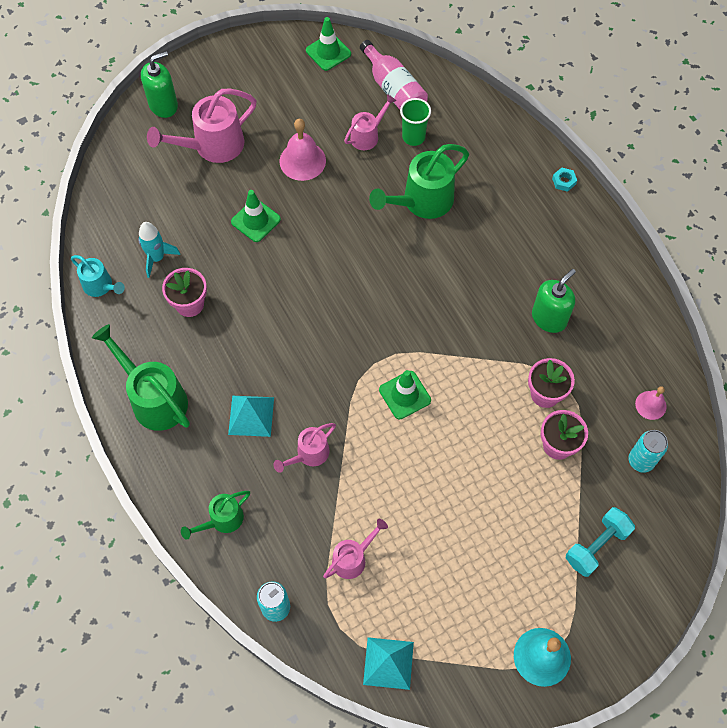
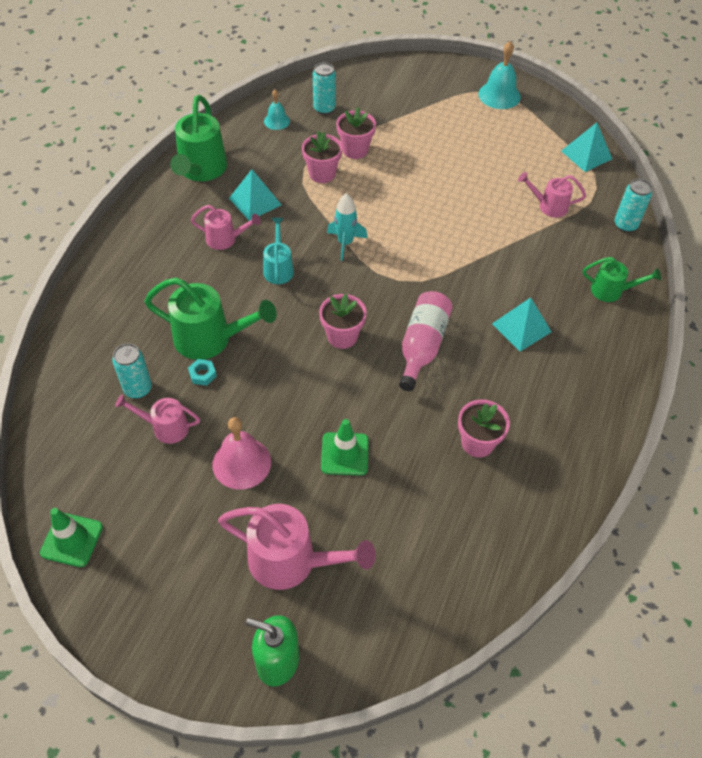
camera: 130 degrees left, 10 degrees down
turquoise watering can [71,255,125,297] -> turquoise watering can moved to [263,218,294,284]
green watering can [92,324,190,431] -> green watering can moved to [170,95,227,181]
turquoise rocket [138,222,180,278] -> turquoise rocket moved to [327,193,367,261]
pink watering can [273,423,336,473] -> pink watering can moved to [191,205,261,250]
pink bottle [360,40,428,110] -> pink bottle moved to [399,291,453,391]
green traffic cone [379,370,431,419] -> none
green cup [400,98,431,146] -> turquoise can [112,343,152,399]
green soap dispenser [532,269,576,333] -> turquoise pyramid [229,169,281,221]
turquoise nut [552,168,577,192] -> turquoise nut moved to [188,359,217,386]
turquoise dumbbell [566,507,635,577] -> none
pink bell [635,386,667,420] -> turquoise bell [264,90,290,130]
none -> pink flower pot [319,294,367,349]

